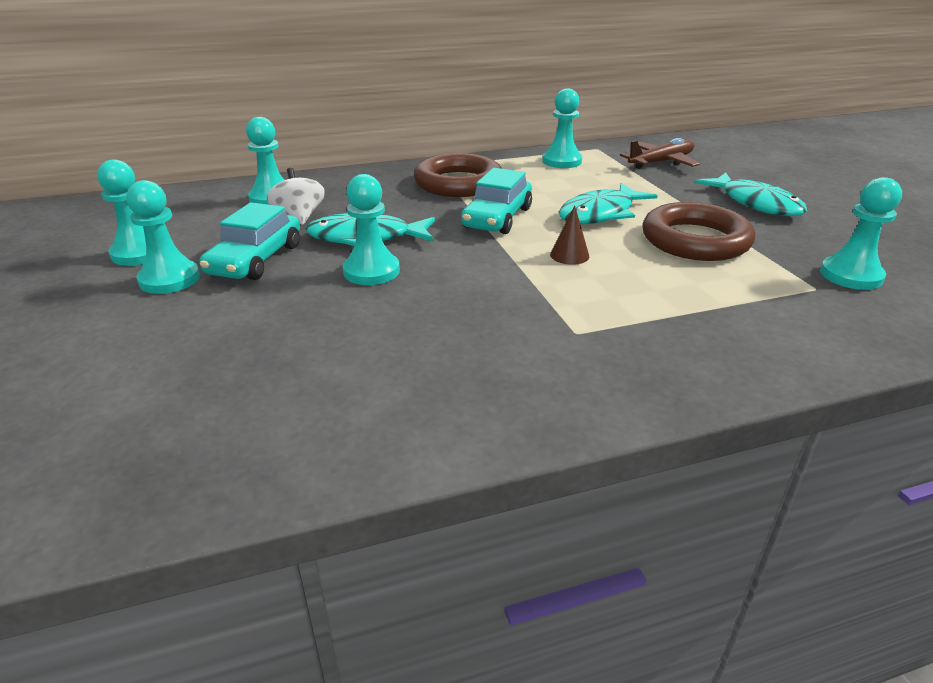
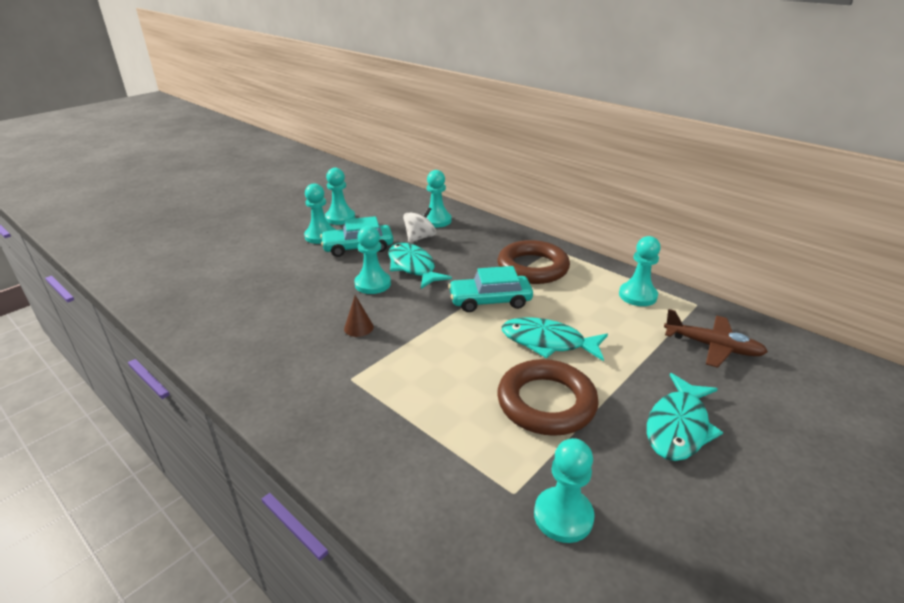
camera: 60 degrees right, 0 degrees up
brown cone [550,205,589,265] -> brown cone moved to [344,295,374,337]

